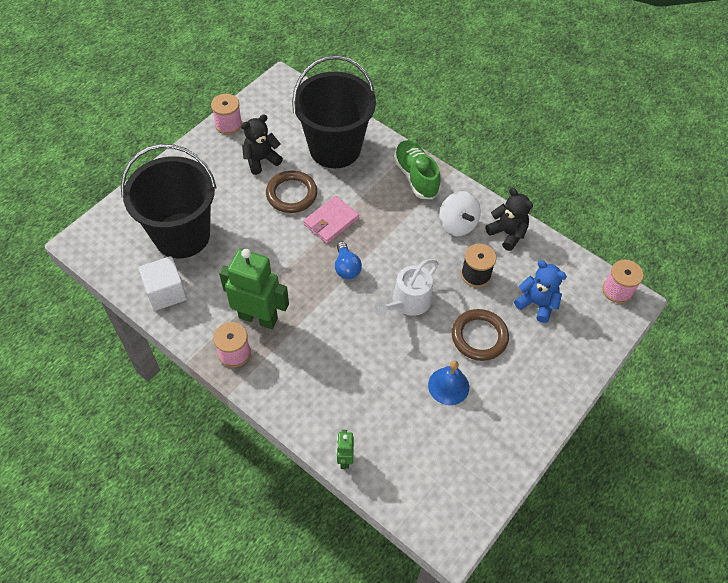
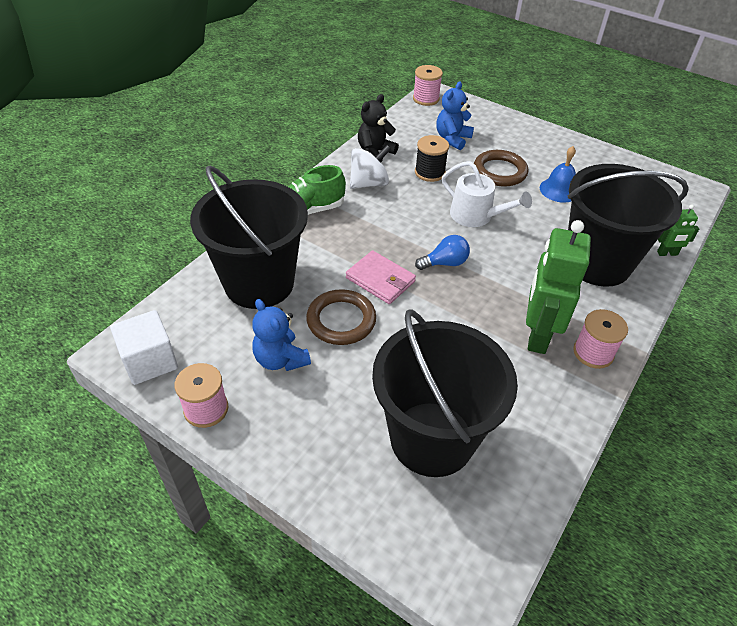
camera: 95 degrees left, 10 degrees down
white cube [138,256,187,311] -> white cube moved to [110,310,178,385]
black teddy bear [241,114,283,175] -> blue teddy bear [252,299,311,371]
none -> black bucket [568,164,689,287]

